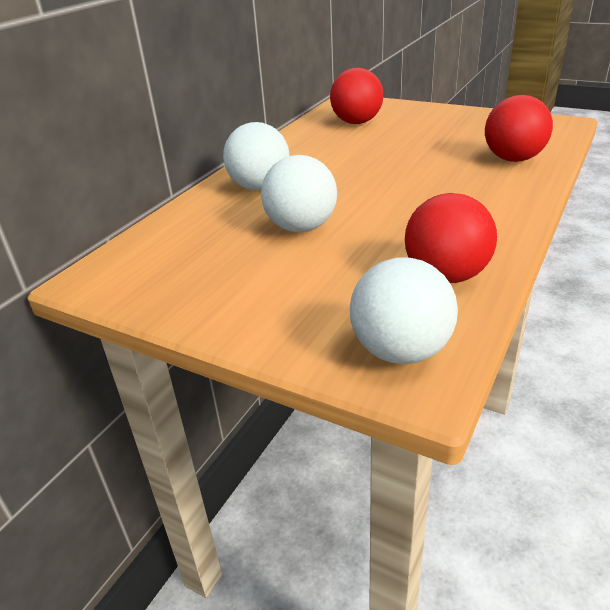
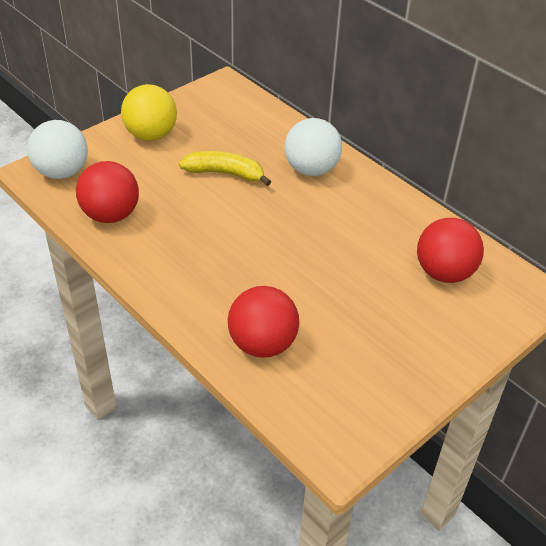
camera: 105 degrees right, 10 degrees up
white ball [261,155,337,232] -> yellow banana [179,151,271,186]
none -> yellow ball [121,84,177,141]

